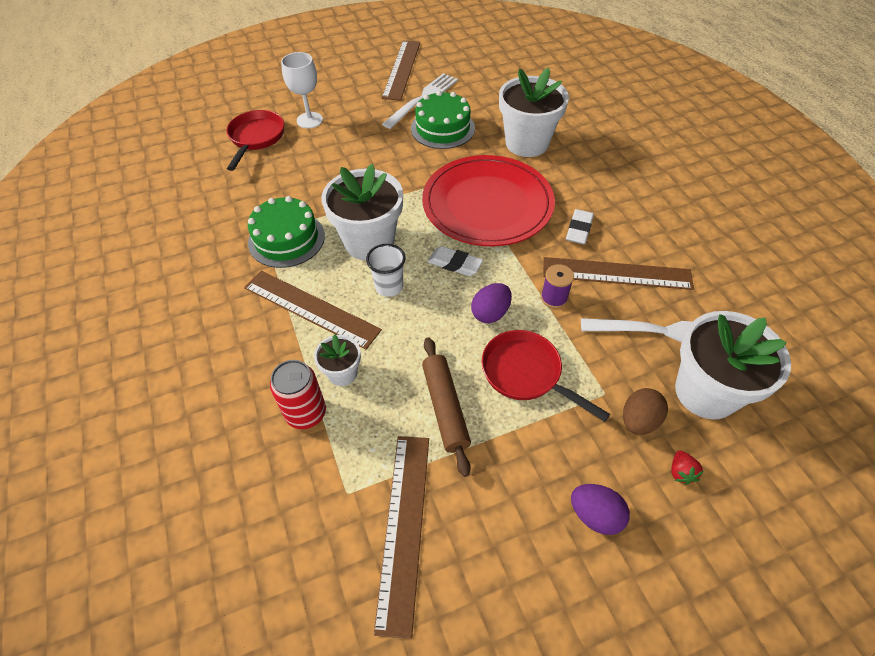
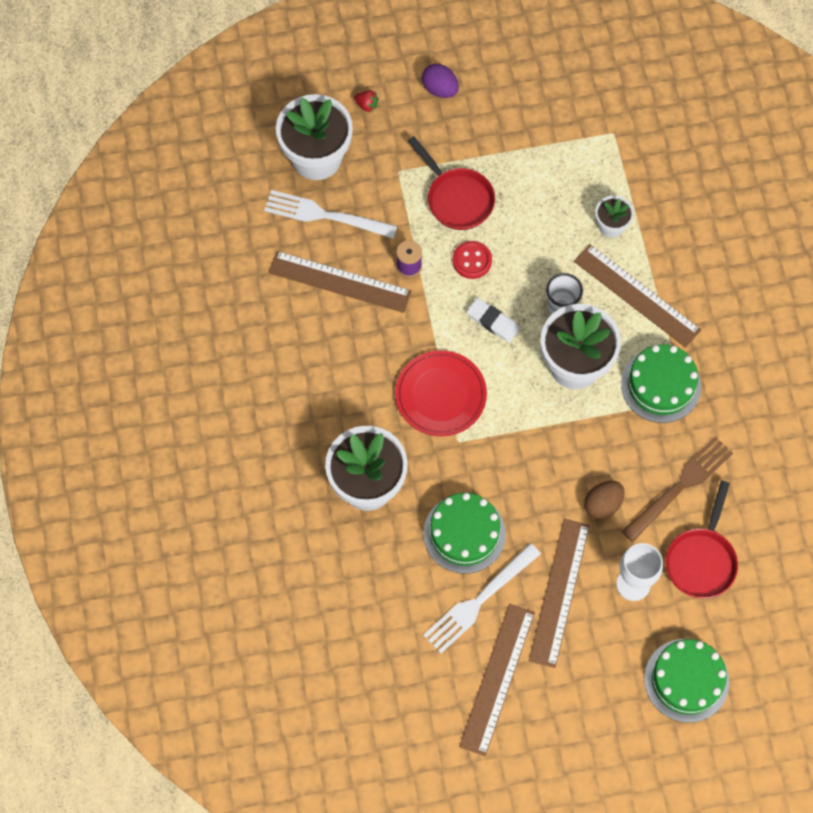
camera: 170 degrees left, 15 degrees up
red can [270,360,326,429] -> none
brown ruler [374,436,429,639] -> brown ruler moved to [529,519,590,668]
red plate [422,155,555,246] -> red plate [395,350,487,436], size x0.64
brown rolling pin [422,337,471,477] -> none
purple egg [471,283,512,323] -> red button [452,241,492,279]
white eraser [566,209,594,244] -> none
brown egg [623,388,668,435] -> brown egg moved to [584,481,625,520]
red strawberry [671,451,704,485] -> red strawberry turned 105 degrees clockwise [354,90,379,112]
none -> brown fork [622,436,733,542]
none -> green cake [644,639,729,723]

